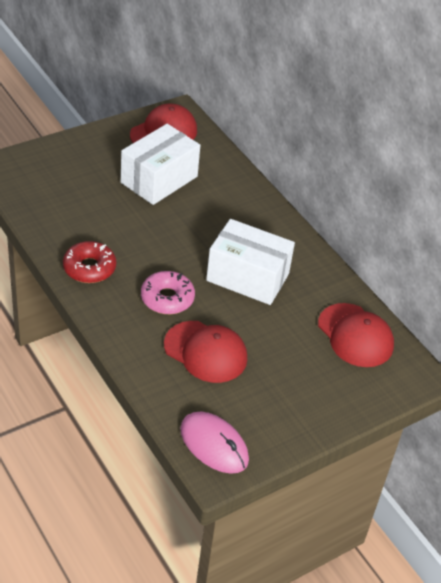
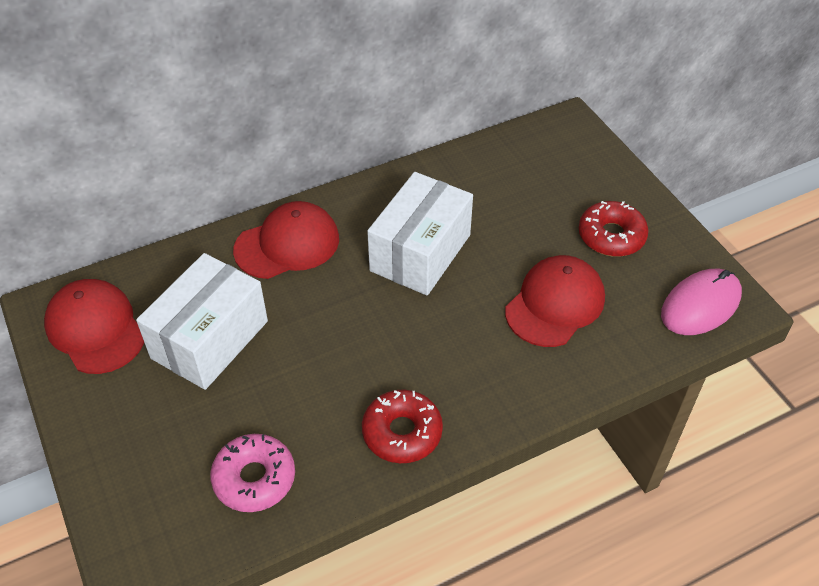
camera: 80 degrees left, 5 degrees up
white box [121,124,200,205] -> white box turned 75 degrees clockwise [136,253,268,390]
pink donut [141,271,195,314] -> pink donut moved to [210,434,295,512]
red cap [318,303,394,367] -> red cap moved to [233,201,339,279]
none -> red donut [579,201,649,257]

